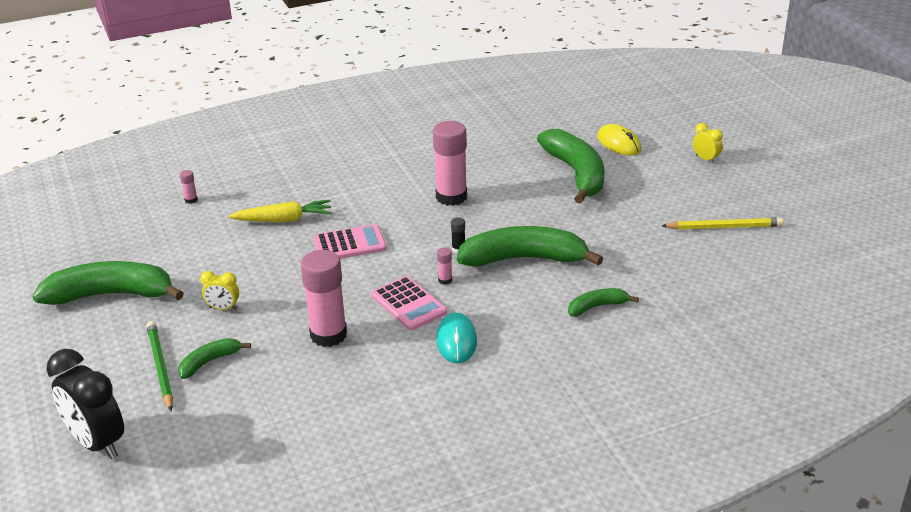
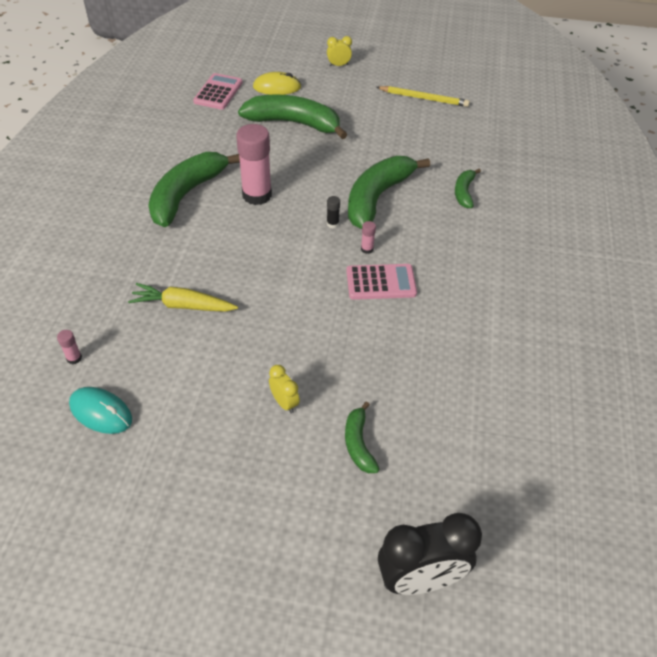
camera: 60 degrees left, 15 degrees up
green banana [33,261,184,305] -> green banana moved to [148,152,240,227]
green pencil [147,321,173,411] -> none
yellow clock [200,271,239,310] -> yellow clock turned 75 degrees counterclockwise [269,365,300,414]
yellow carrot [229,200,332,222] -> yellow carrot turned 105 degrees counterclockwise [128,283,238,312]
pink glue stick [301,250,347,347] -> none
pink calculator [313,224,387,259] -> pink calculator moved to [193,73,243,109]
turquoise mouse [436,313,477,363] -> turquoise mouse moved to [69,387,132,434]
yellow pencil [662,218,784,230] -> yellow pencil turned 75 degrees clockwise [376,86,470,107]

